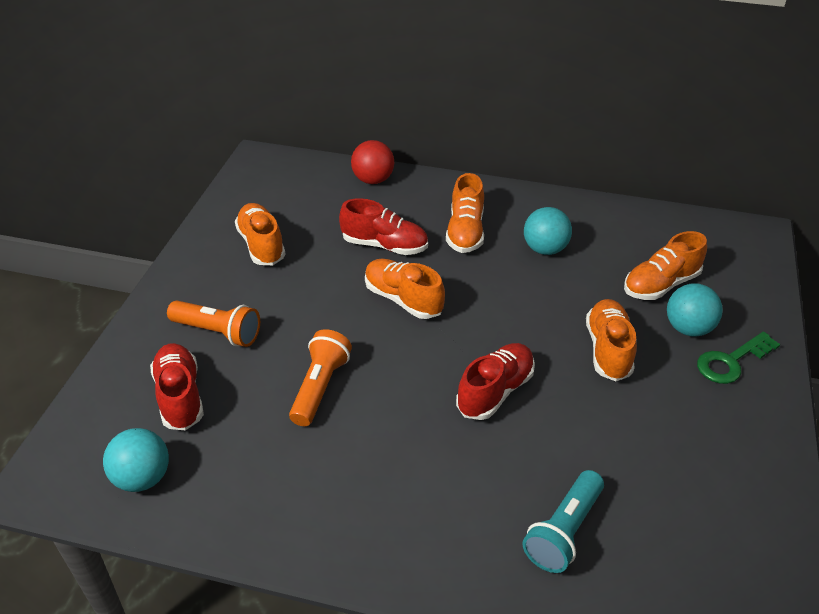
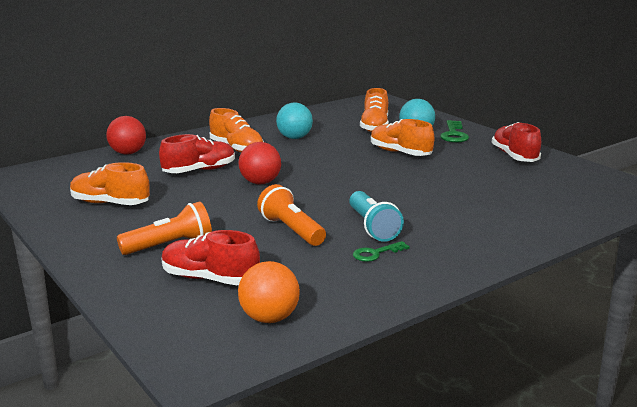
camera: 50 degrees left, 20 degrees down
turquoise ball [103,428,169,492] -> orange ball [238,261,300,323]
orange shoe [365,259,445,319] -> red ball [239,142,281,184]
red shoe [456,343,535,420] -> red shoe moved to [492,122,541,162]
turquoise flashlight [522,470,604,573] -> turquoise flashlight moved to [349,191,404,242]
none -> green key [353,241,410,262]

